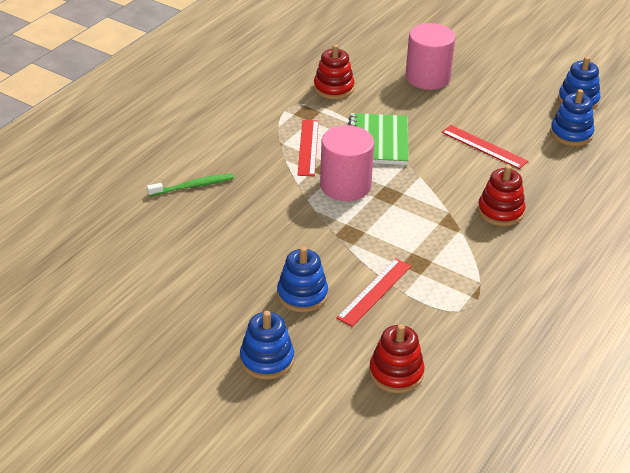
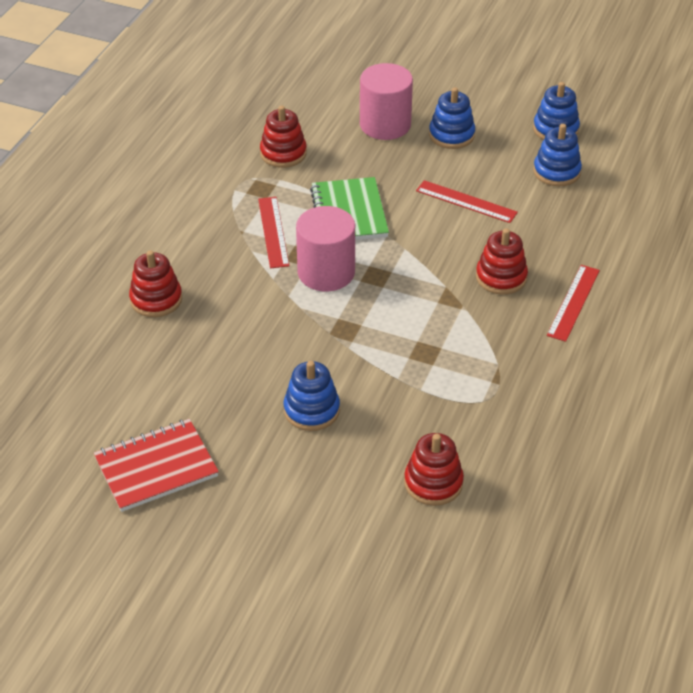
camera: 10 degrees left, 5 degrees up
green toothbrush [147,174,234,196] -> red stacking toy [129,250,182,317]
blue stacking toy [240,311,294,380] -> blue stacking toy moved to [429,87,475,149]
red ruler [336,258,411,327] -> red ruler moved to [547,265,600,342]
none -> red notebook [94,419,219,512]

